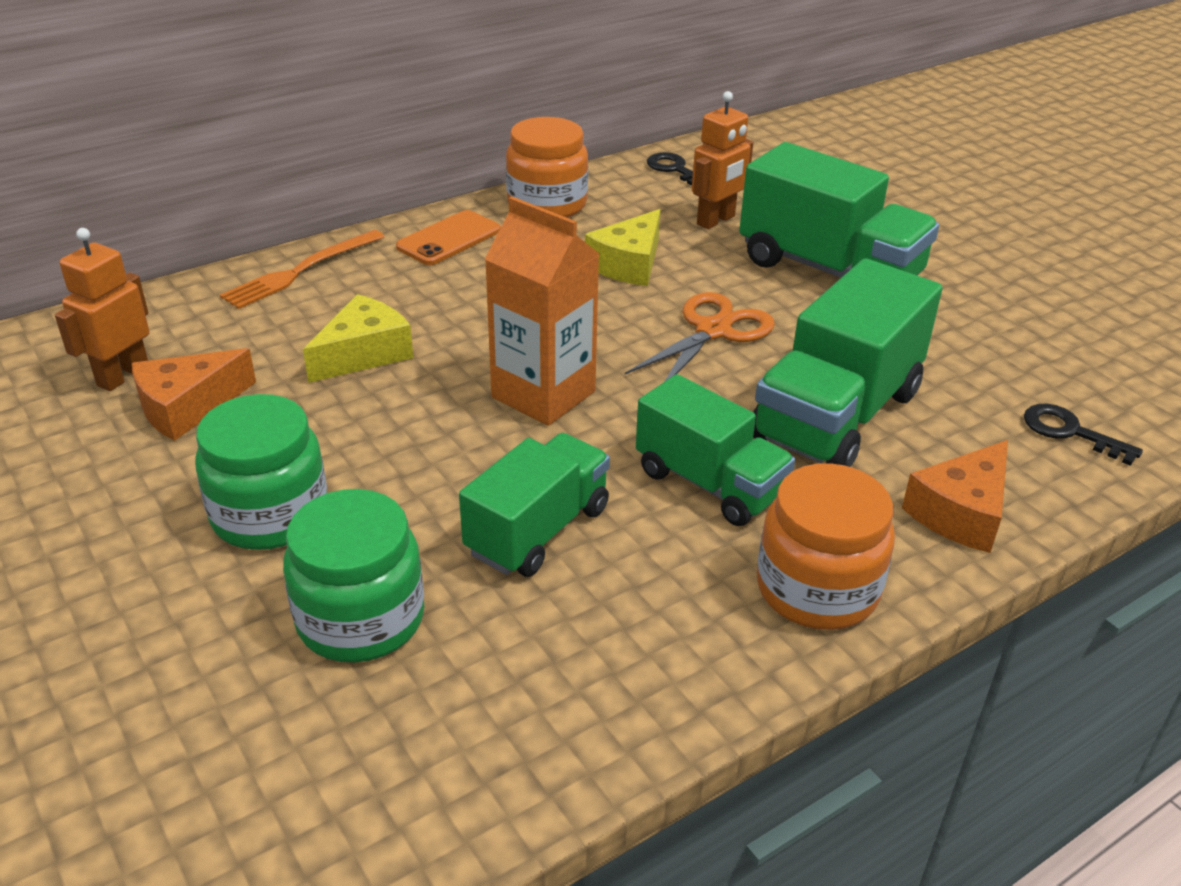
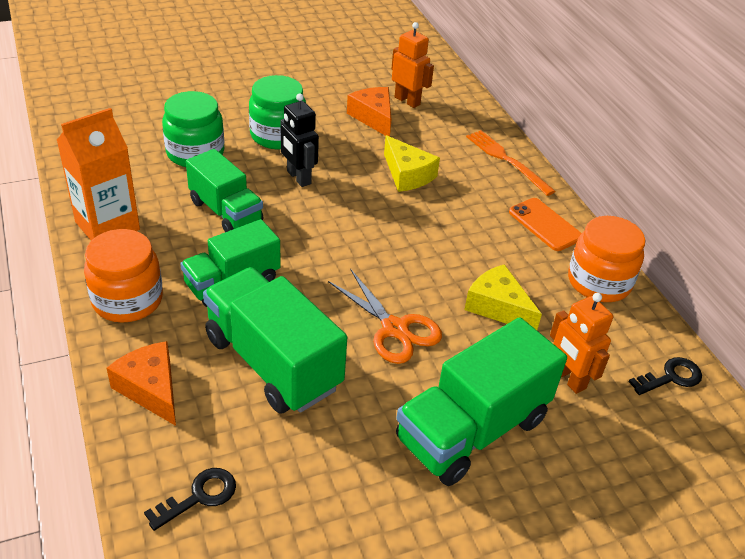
camera: 100 degrees right, 5 degrees up
orange carton [485,196,599,426] -> orange carton moved to [57,108,140,241]
none -> black robot [281,93,319,187]

